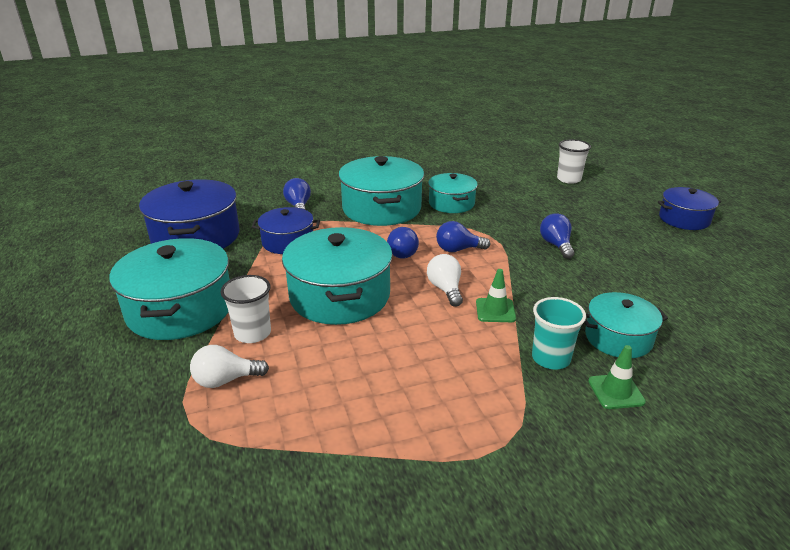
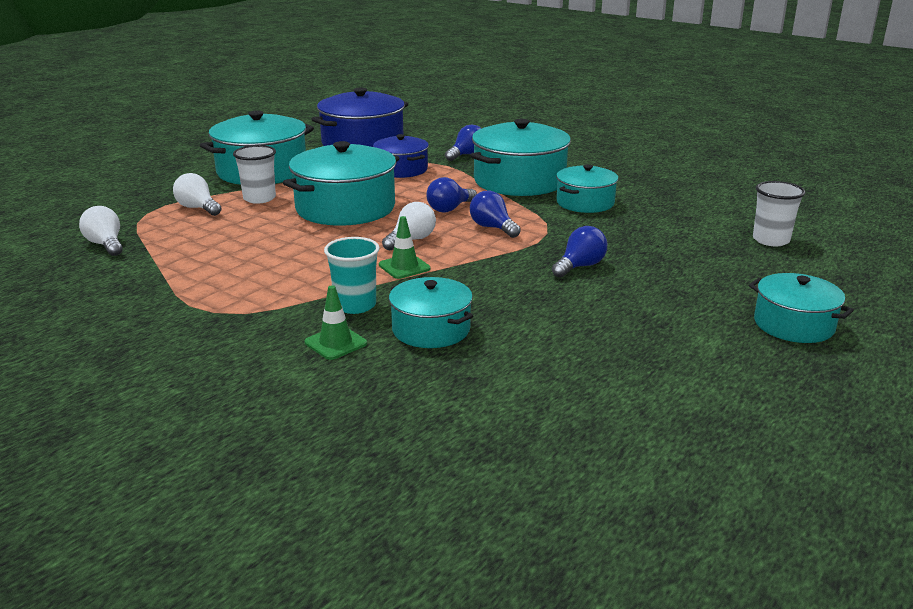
camera: 55 degrees right, 5 degrees down
blue pot [658,187,721,230] -> turquoise pot [749,273,854,343]
none -> white light bulb [79,206,123,256]

